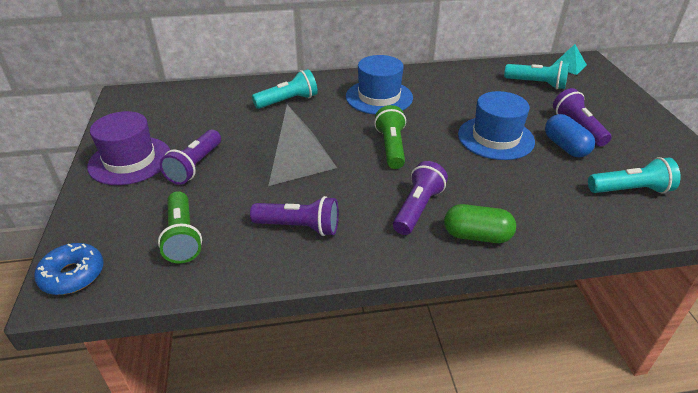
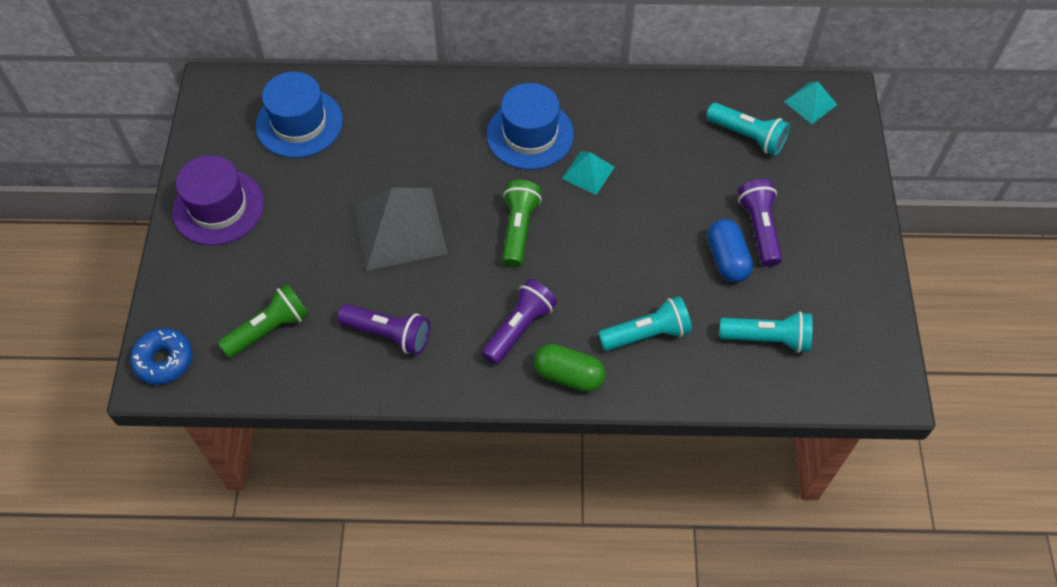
camera: 10 degrees right, 20 degrees up
green flashlight [158,191,202,263] -> green flashlight turned 120 degrees counterclockwise [218,284,309,358]
purple flashlight [160,130,221,185] -> none
turquoise flashlight [252,69,318,109] -> turquoise flashlight moved to [598,296,692,351]
blue hat [458,91,535,160] -> blue hat moved to [256,72,343,158]
none -> turquoise pyramid [562,151,615,195]

